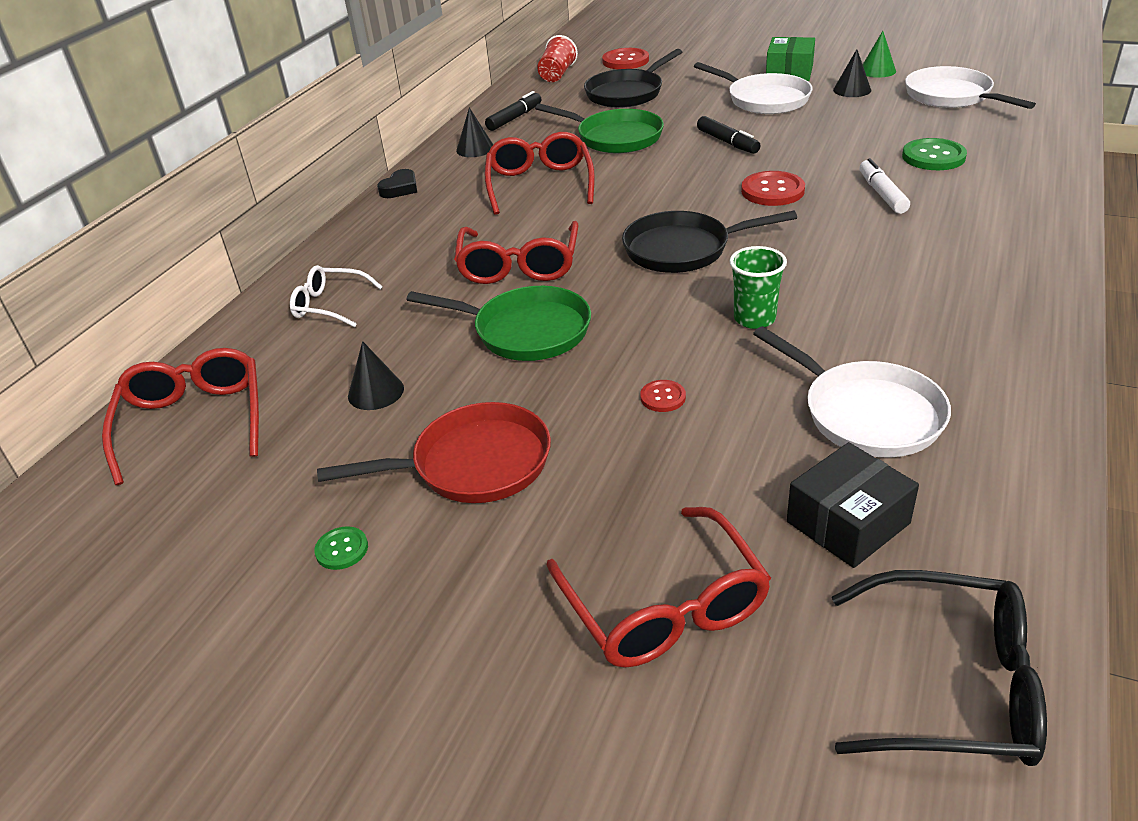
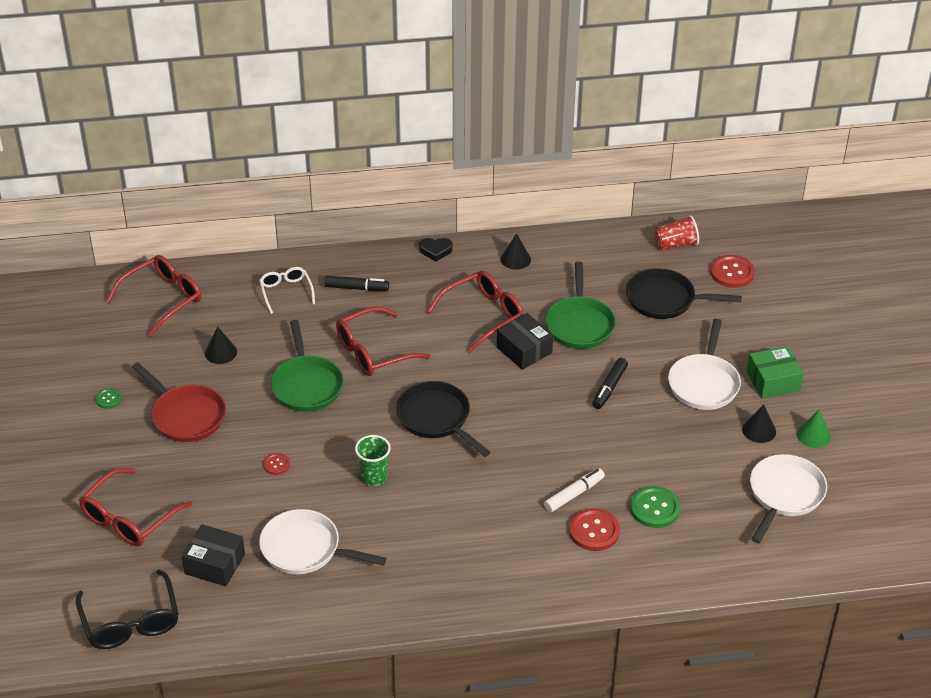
camera: 55 degrees right, 5 degrees up
black marker [485,91,542,131] -> black marker moved to [324,275,389,291]
red button [741,171,805,206] -> red button moved to [569,508,620,551]
white pan [753,326,951,457] -> white pan turned 90 degrees clockwise [259,509,387,574]
none -> black box [497,313,553,370]

